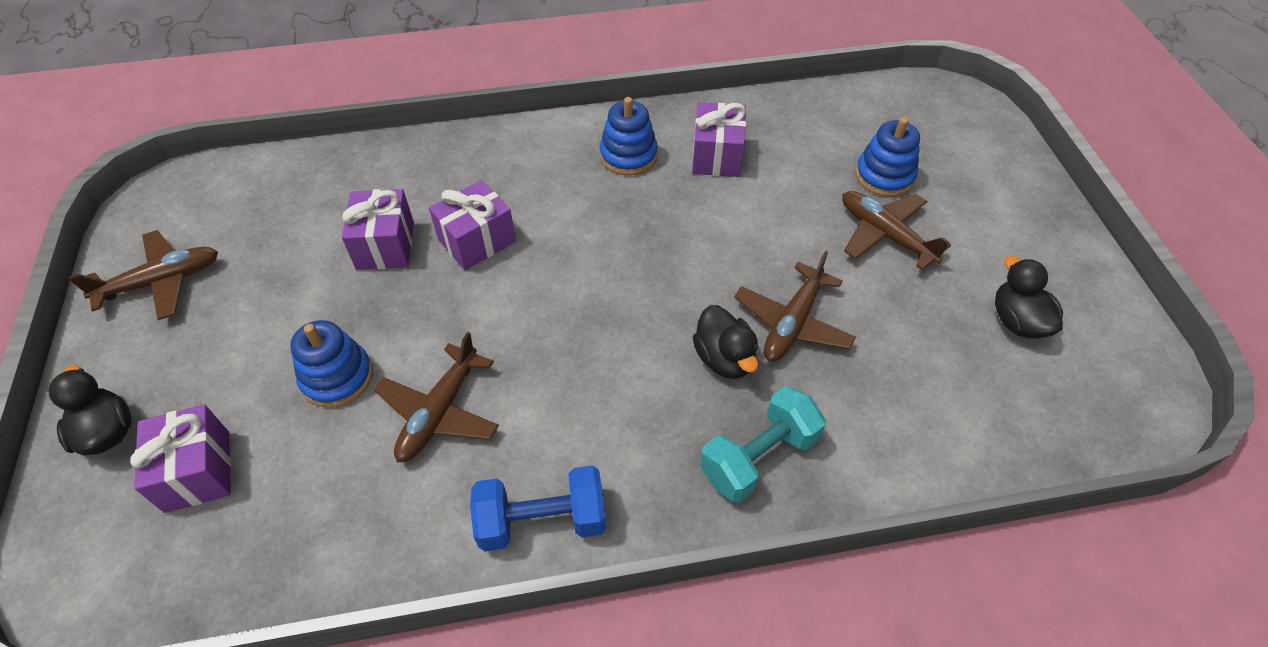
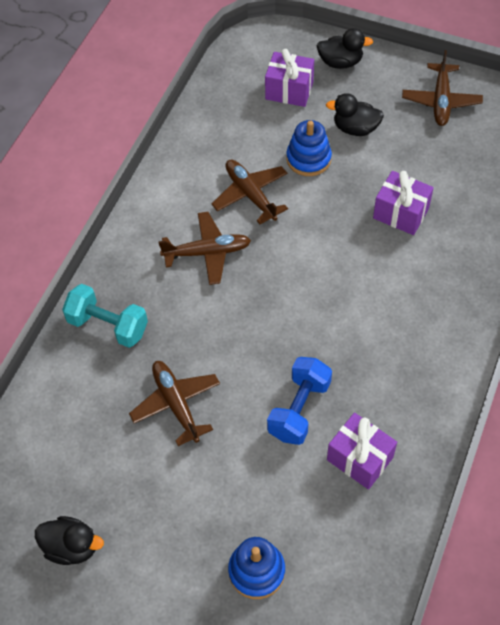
camera: 125 degrees right, 5 degrees up
purple gift [429,180,516,270] -> none
blue dumbbell [470,465,606,551] -> blue dumbbell moved to [267,357,332,445]
blue stacking toy [599,97,658,176] -> none
black duck [693,305,758,379] -> black duck moved to [326,93,384,136]
turquoise dumbbell [700,386,826,503] -> turquoise dumbbell turned 60 degrees counterclockwise [62,284,148,348]
brown plane [842,191,951,270] -> brown plane moved to [158,212,251,285]

